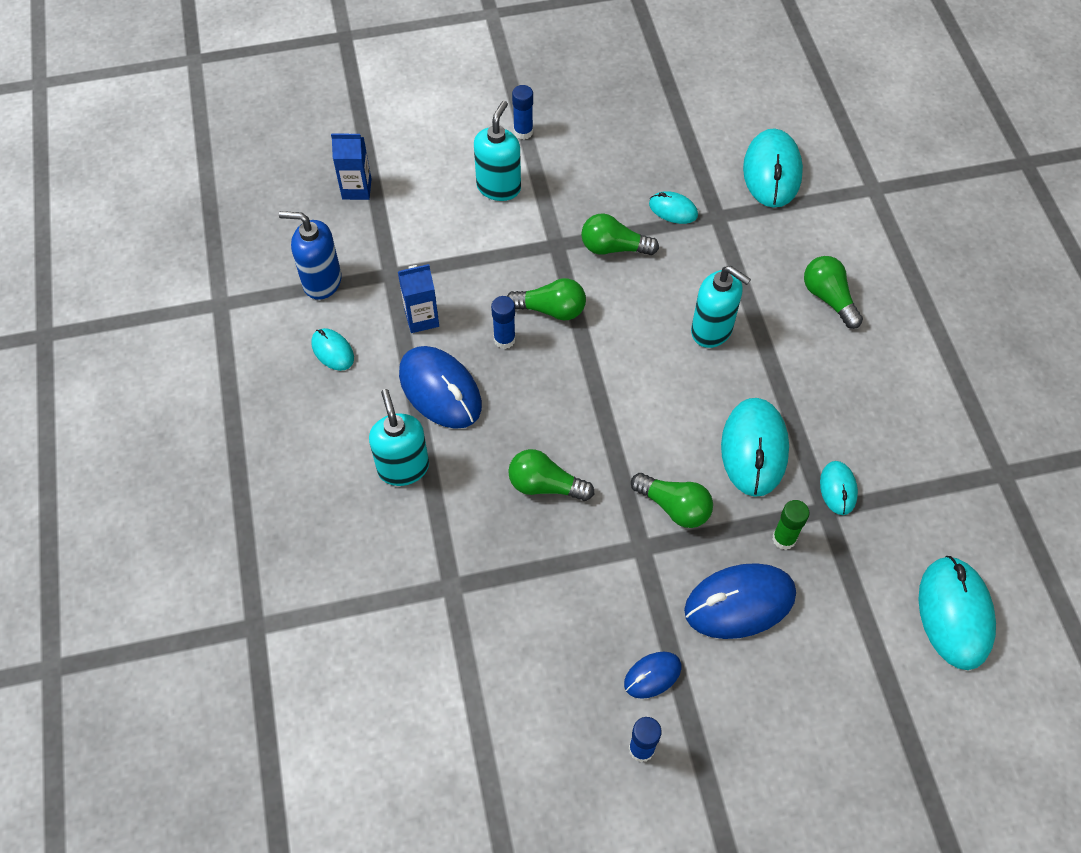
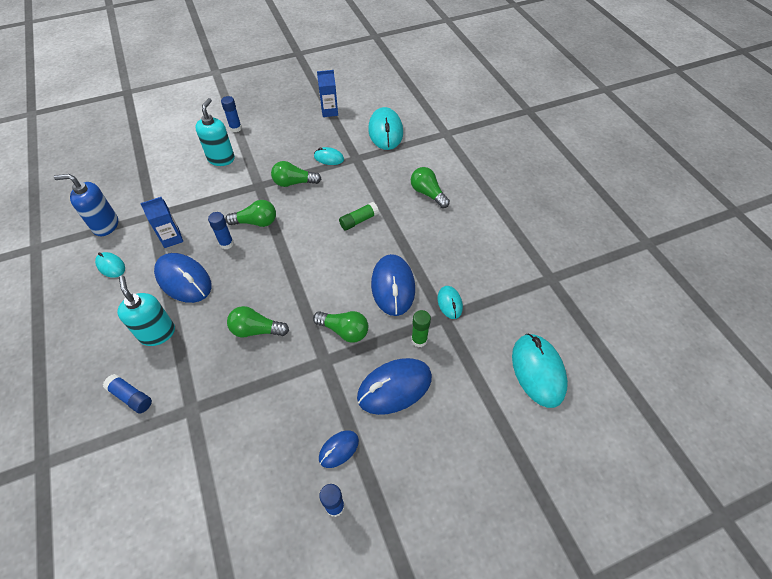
camera: 10 degrees left, 5 degrees down
blue carton [331,133,371,200] -> blue carton moved to [317,70,338,117]
turquoise soap dispenser [691,266,751,348] -> green glue stick [339,202,379,230]
turquoise mouse [721,398,789,497] -> blue mouse [371,254,415,316]
none -> blue glue stick [103,374,152,413]

